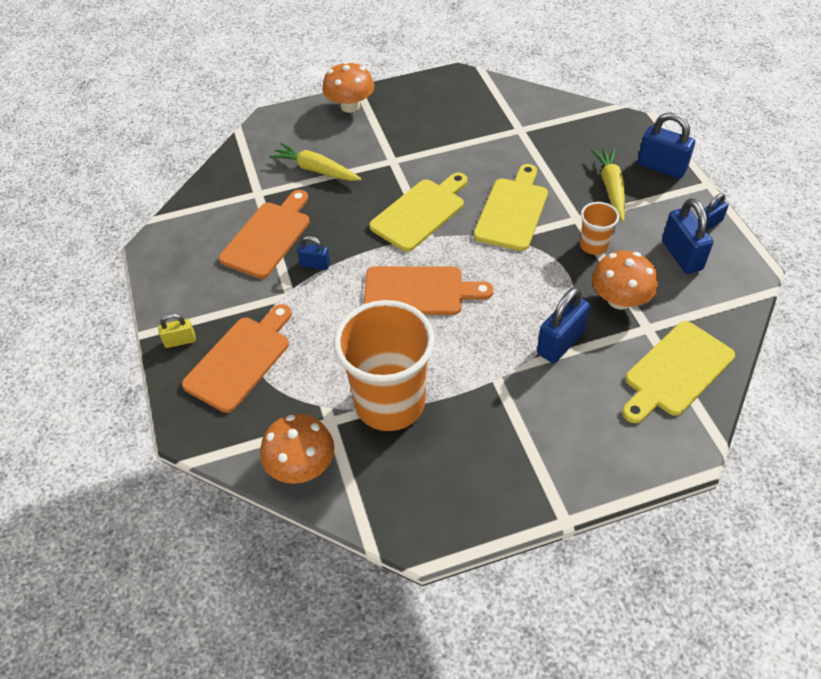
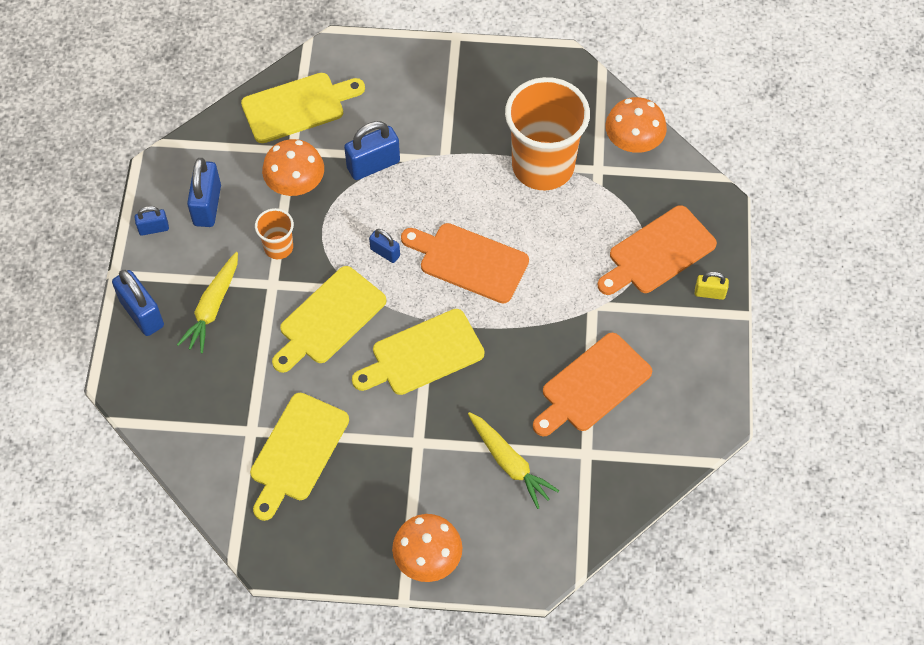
camera: 160 degrees left, 10 degrees up
blue padlock [297,236,330,270] -> blue padlock moved to [369,229,400,263]
none -> yellow cutting board [250,393,349,521]

